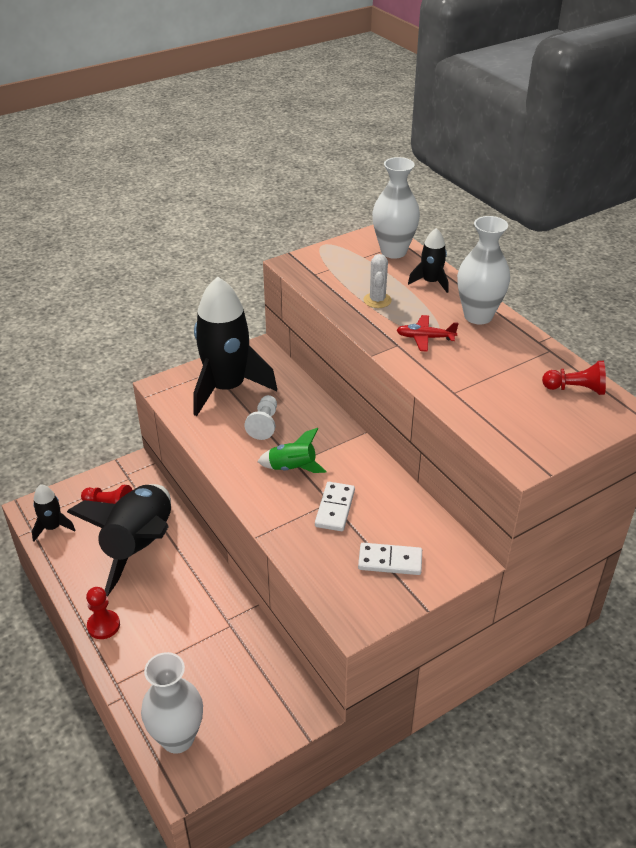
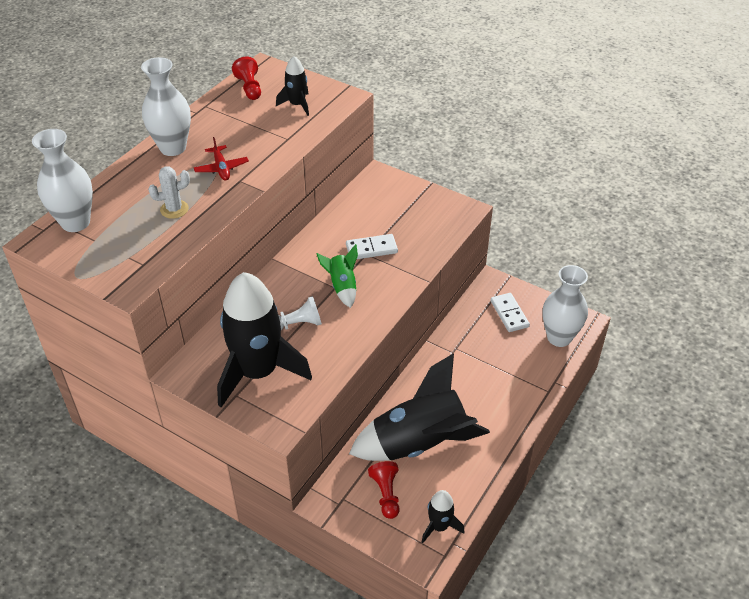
camera: 115 degrees left, 5 degrees up
red pawn [86,587,120,639] -> none
white domino [358,543,422,575] -> white domino moved to [491,293,530,332]
black rocket [408,228,448,293] -> black rocket moved to [276,56,309,116]

